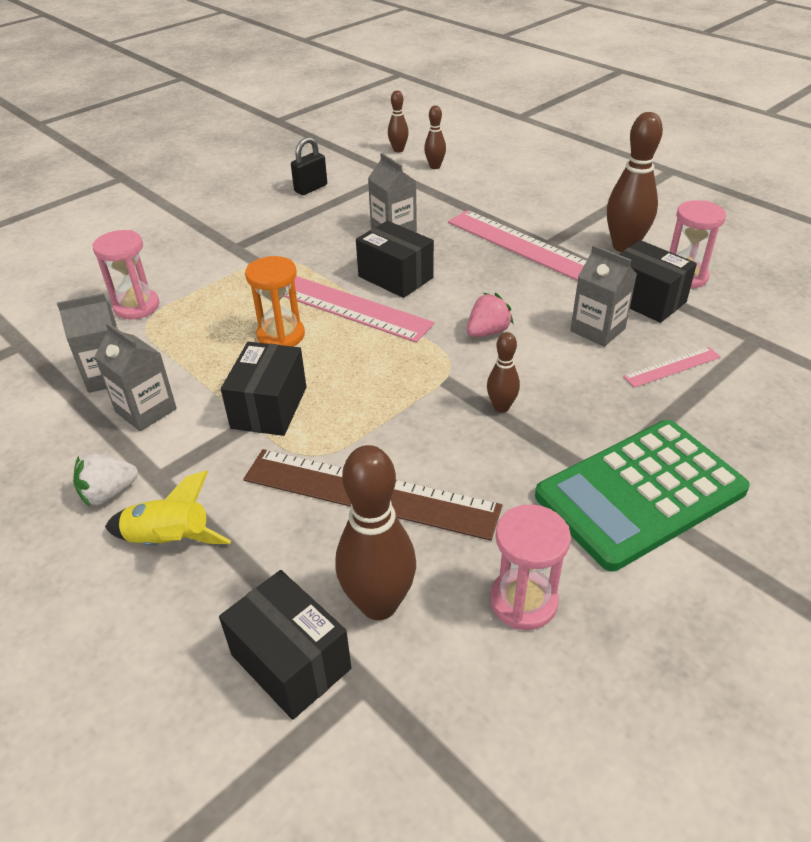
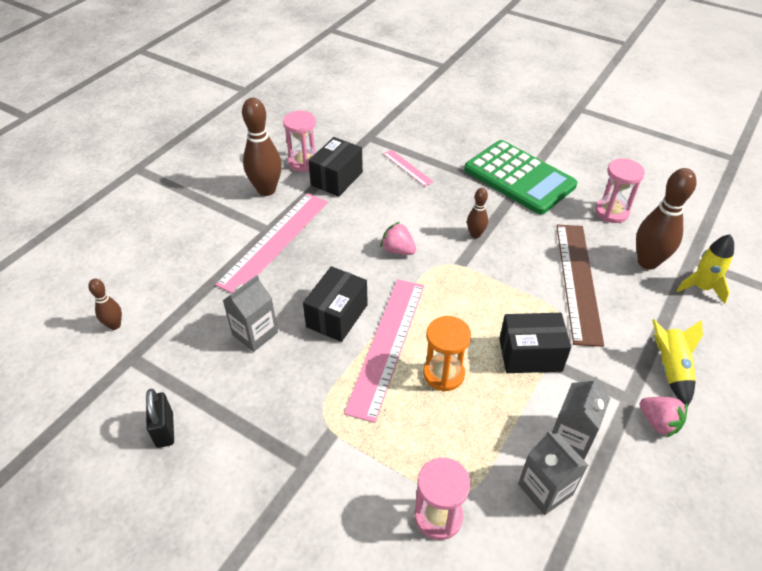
camera: 105 degrees left, 5 degrees up
white strawberry [73,453,138,507] -> pink strawberry [639,397,688,438]
black box [219,570,351,720] -> yellow rocket [676,234,734,304]
black padlock [291,137,327,195] -> black padlock turned 45 degrees clockwise [146,389,174,448]
brown bowling pin [388,90,409,153] -> none
grey carton [570,245,637,347] -> none

